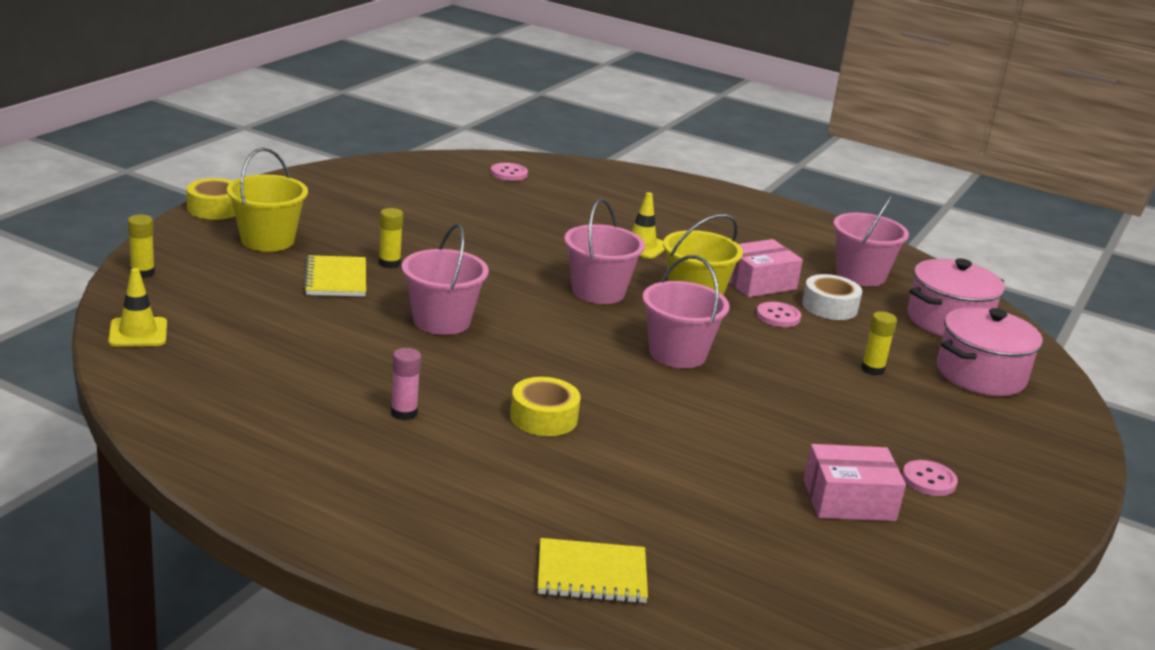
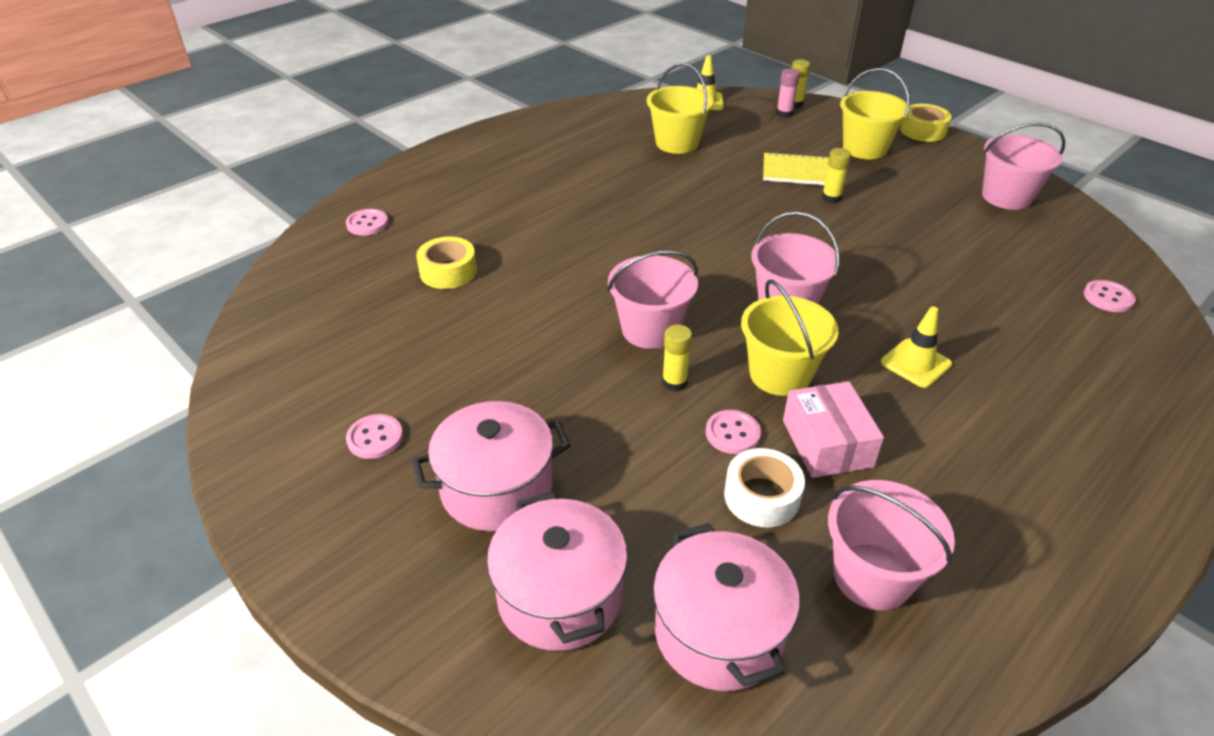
camera: 110 degrees right, 15 degrees up
pink glue stick [391,348,421,420] -> pink glue stick moved to [776,68,800,118]
pink bucket [402,224,489,335] -> pink bucket moved to [982,123,1065,210]
yellow tape [510,377,581,436] -> yellow tape moved to [416,237,477,289]
yellow notebook [538,538,648,603] -> pink button [346,209,388,236]
pink box [804,444,906,521] -> none
yellow glue stick [861,311,897,376] -> yellow glue stick moved to [662,325,692,391]
none -> pink pot [412,401,571,531]
none -> yellow bucket [647,63,713,154]

